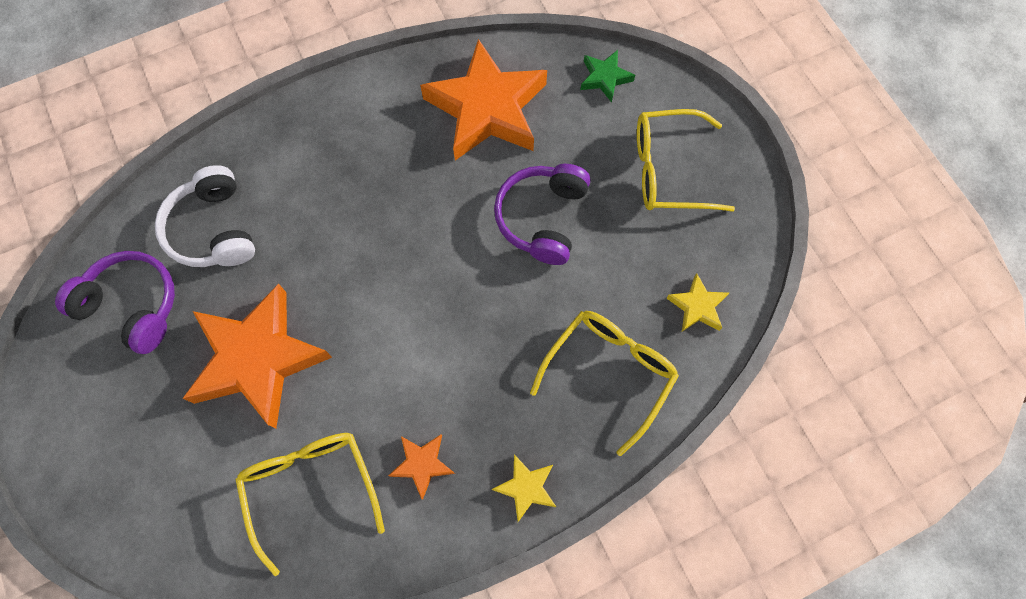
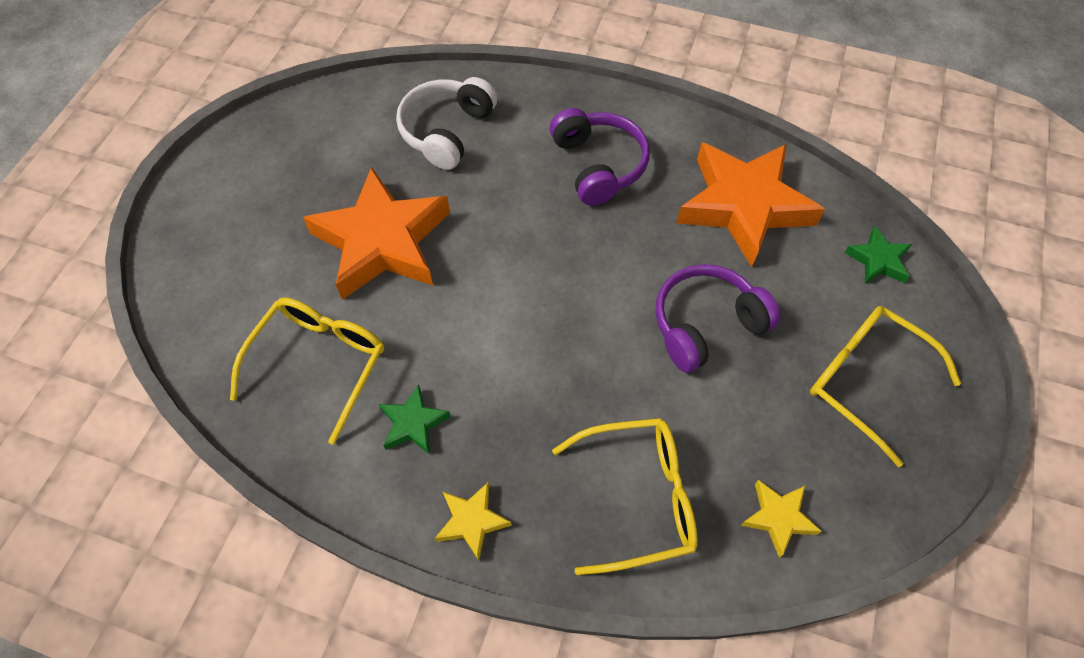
camera: 45 degrees right, 10 degrees down
purple headphones [55,251,175,354] -> purple headphones moved to [550,108,650,206]
orange star [388,434,455,500] -> green star [379,384,451,454]

